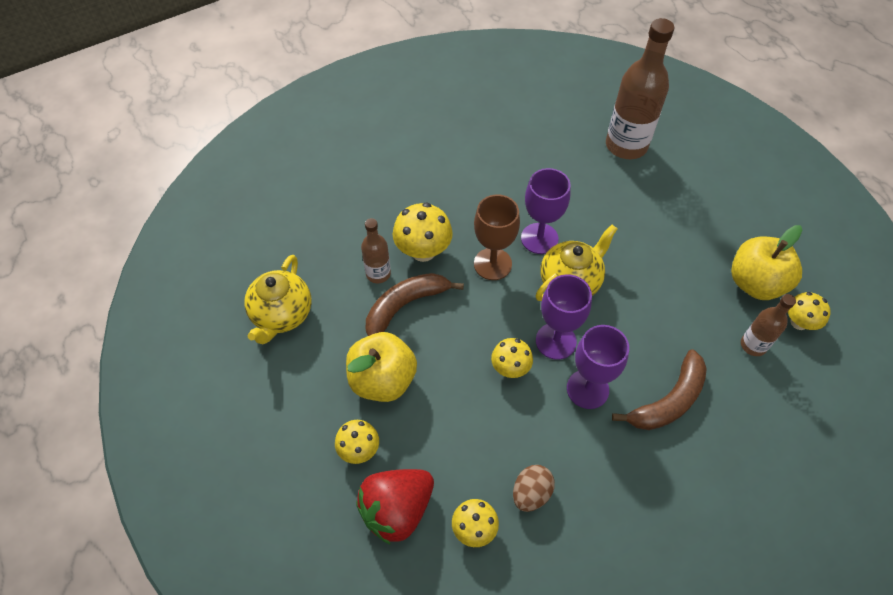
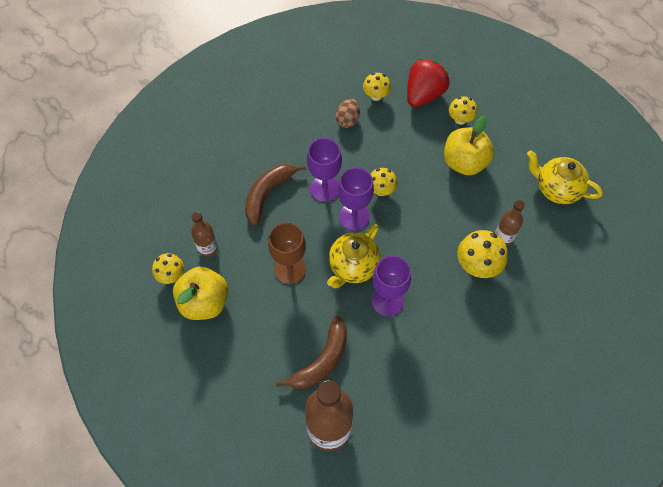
camera: 165 degrees right, 5 degrees up
yellow teapot [244,255,311,344] -> yellow teapot turned 60 degrees counterclockwise [527,150,603,204]
brown banana [366,273,464,336] -> brown banana moved to [276,316,347,389]
brown goblet [474,194,520,280] -> brown goblet moved to [268,222,306,284]

